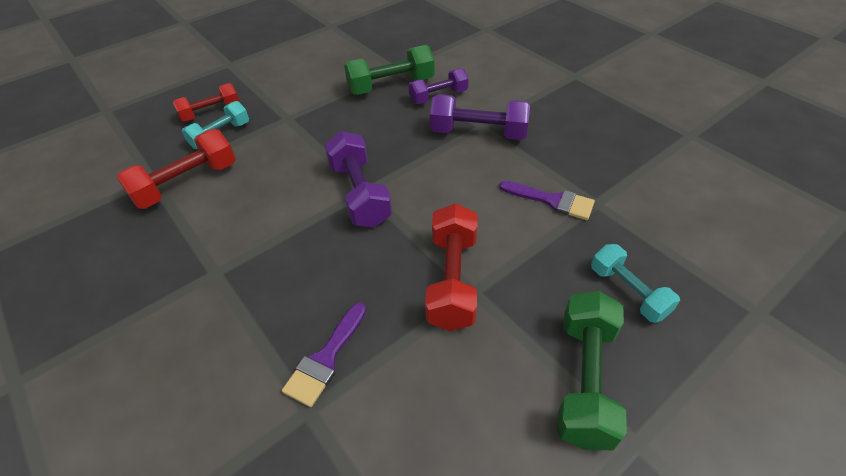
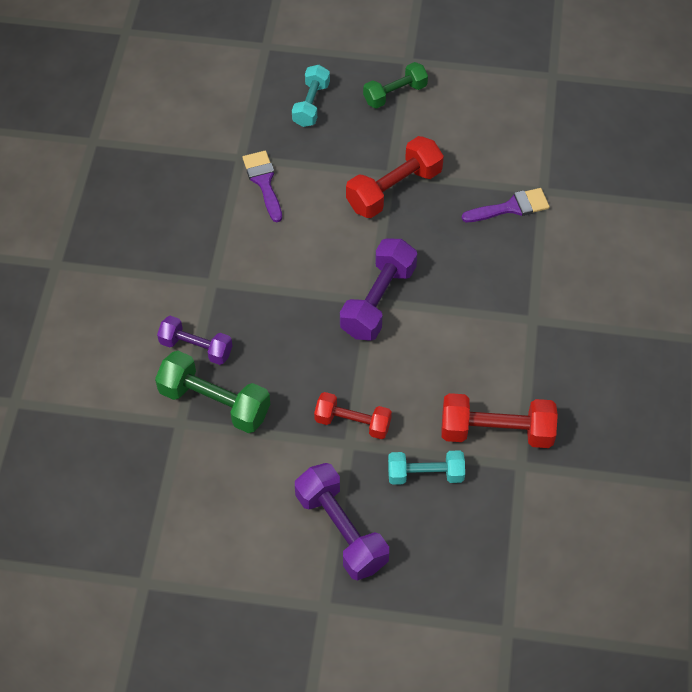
camera: 135 degrees left, 10 degrees up
red dumbbell [173,83,240,122] -> red dumbbell moved to [314,392,392,439]
purple dumbbell [430,94,530,140] -> purple dumbbell moved to [295,463,389,581]
green dumbbell [557,291,627,450] -> green dumbbell [363,62,428,109], size x0.66

